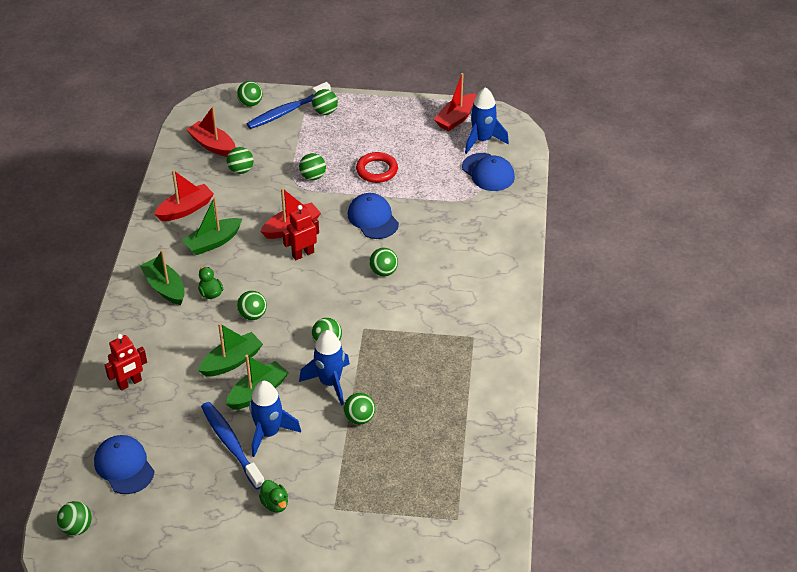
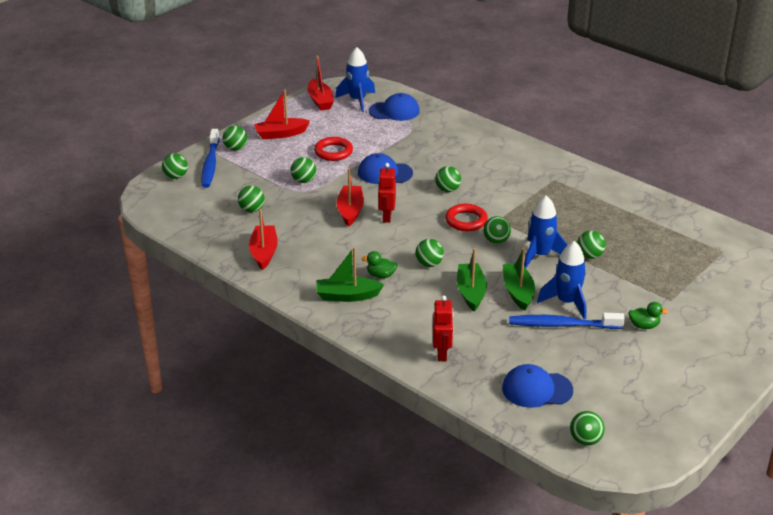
camera: 55 degrees left, 10 degrees down
green boat [182,197,242,255] -> none
red boat [186,106,236,157] -> red boat moved to [254,89,310,139]
none -> red ring [445,204,488,231]

